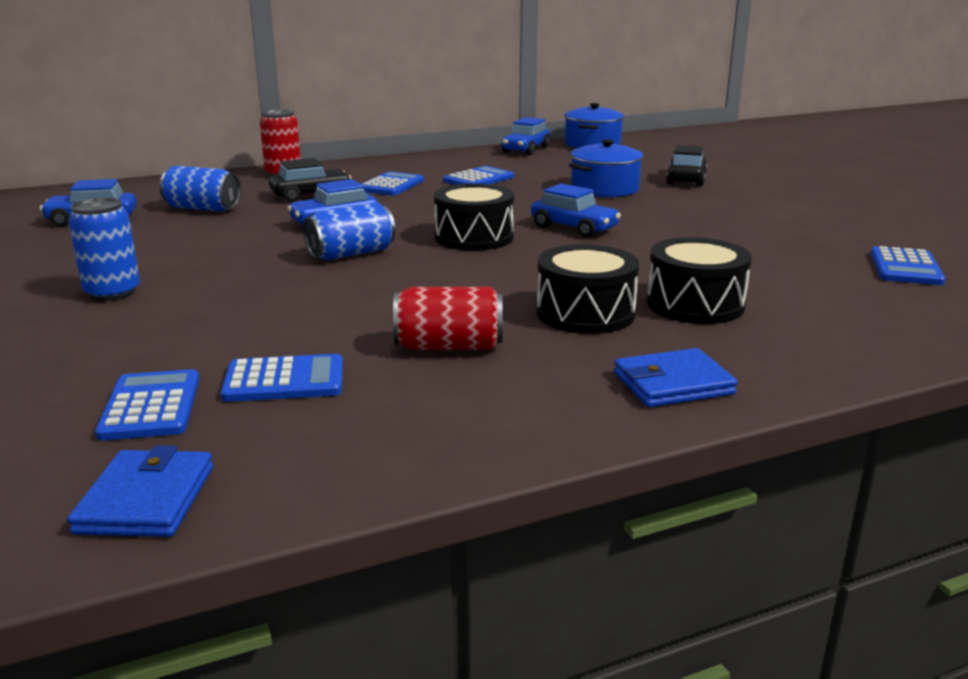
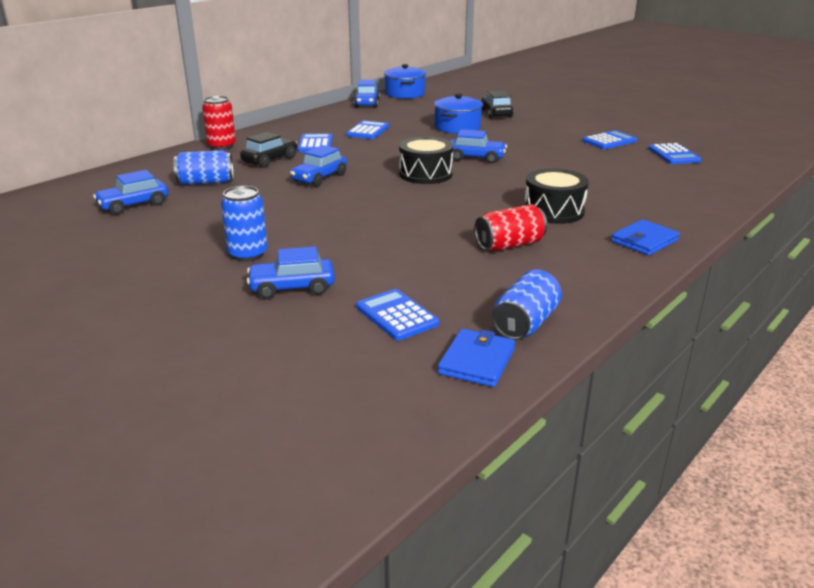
camera: 25 degrees left, 5 degrees up
blue wallet [67,445,213,537] -> blue wallet turned 45 degrees clockwise [438,329,515,387]
blue calculator [221,354,343,402] -> blue calculator moved to [583,130,637,149]
blue can [303,202,396,260] -> blue can moved to [492,269,562,340]
black drum [647,237,752,324] -> none
none -> blue car [247,247,335,299]

